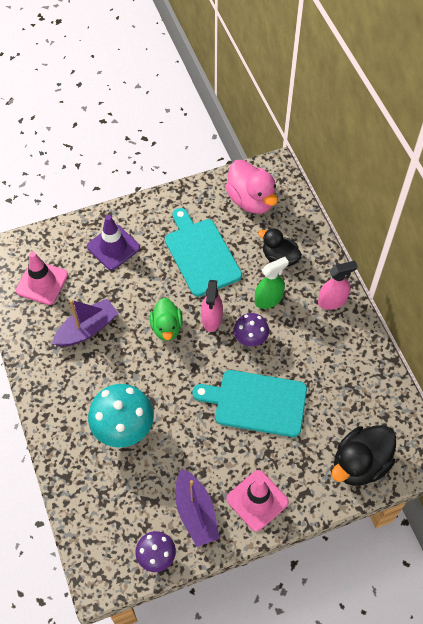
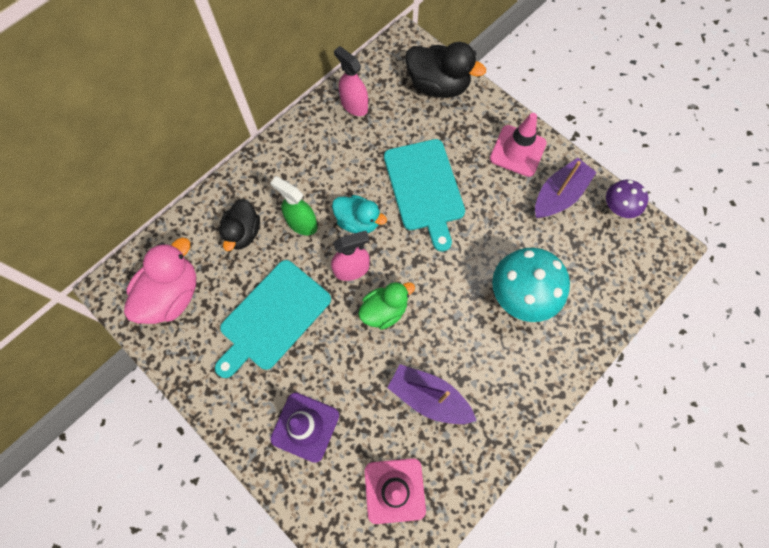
camera: 115 degrees left, 10 degrees up
purple mushroom [234,313,269,346] -> turquoise duck [332,195,387,233]
pink spray bottle [318,261,358,310] -> pink spray bottle moved to [334,46,368,116]

